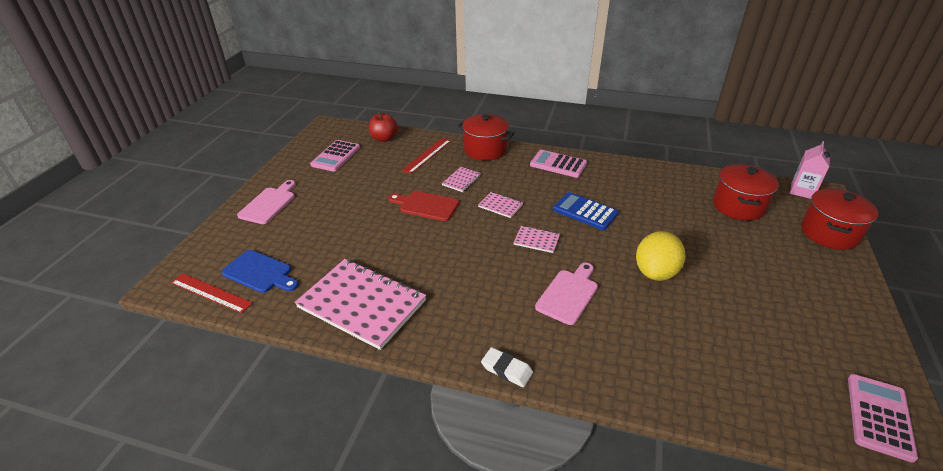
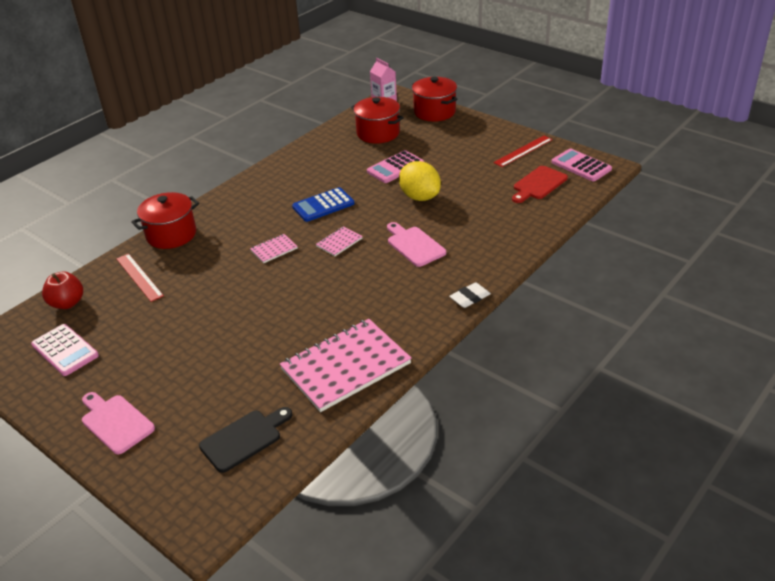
camera: 65 degrees left, 0 degrees up
red ruler [171,273,253,313] -> red ruler moved to [493,135,553,167]
blue cutting board [221,250,299,293] -> black cutting board [199,407,292,473]
red cutting board [388,191,459,221] -> red cutting board moved to [512,166,568,203]
pink notebook [442,167,481,192] -> none
pink calculator [530,150,587,178] -> pink calculator moved to [367,150,424,183]

